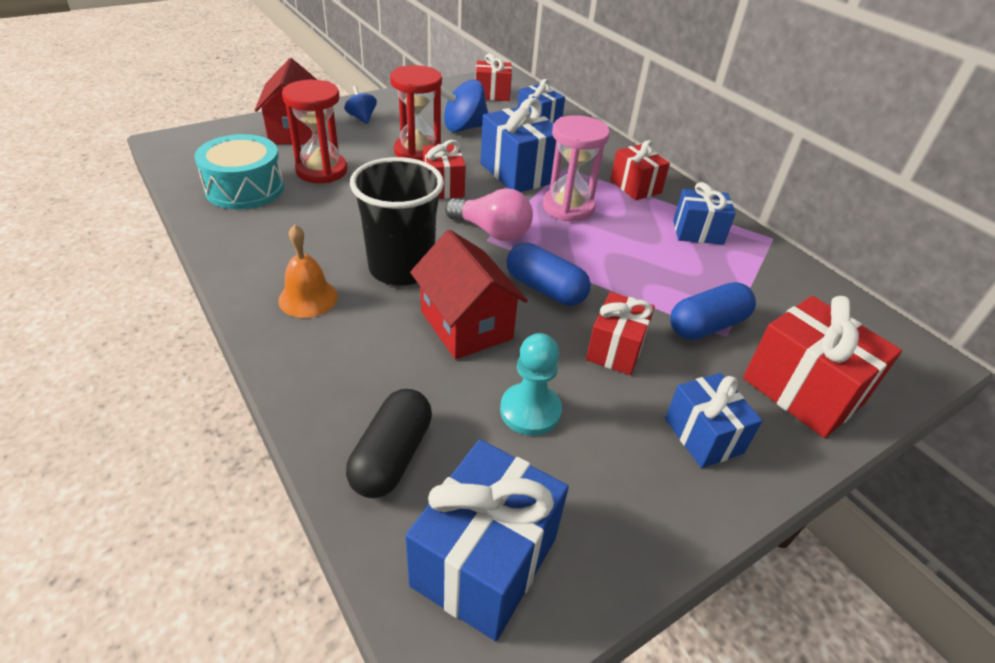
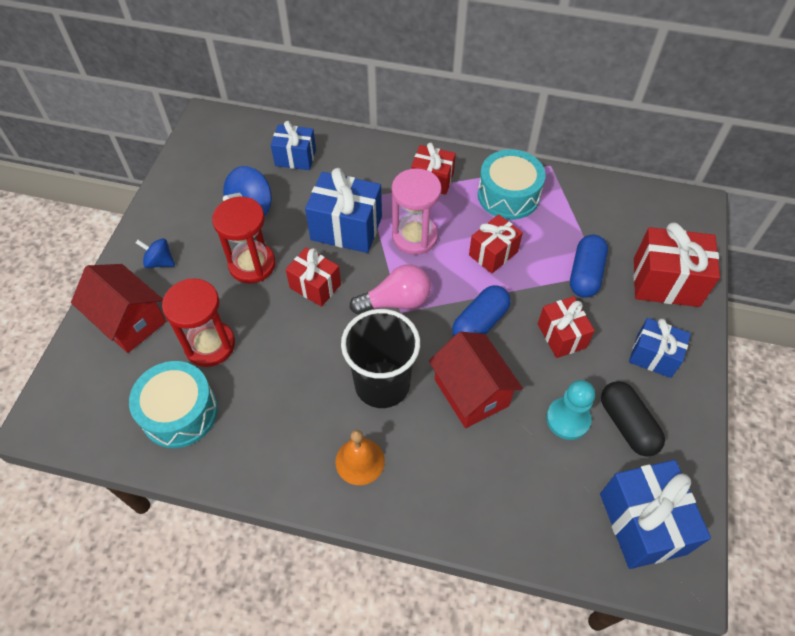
camera: 40 degrees left, 15 degrees up
black capsule [346,389,432,498] -> black capsule moved to [601,381,665,456]
red house [410,230,528,359] -> red house turned 45 degrees clockwise [429,331,523,428]
red gift [476,53,512,101] -> red gift moved to [469,214,523,273]
blue capsule [506,243,591,306] -> blue capsule turned 45 degrees counterclockwise [452,285,511,336]
blue gift [673,182,736,245] -> turquoise drum [478,149,546,220]

